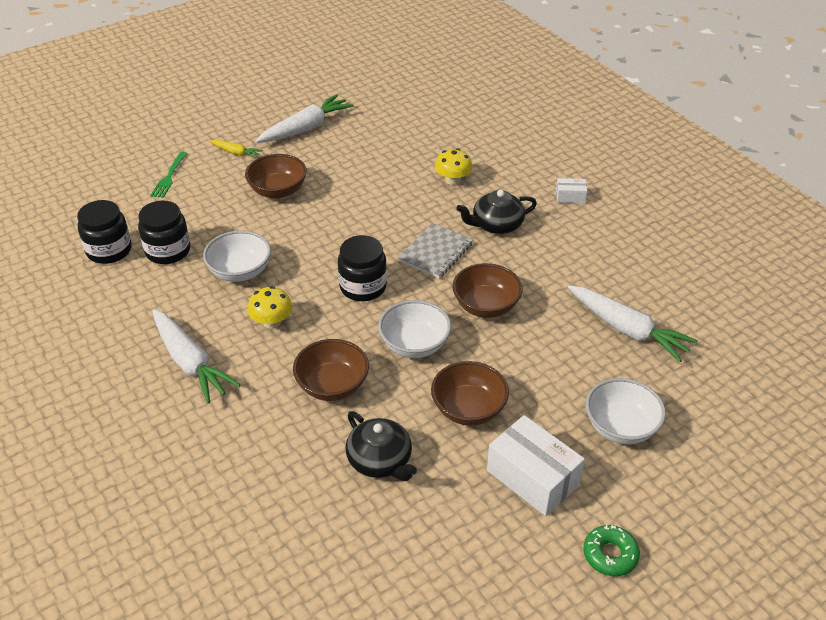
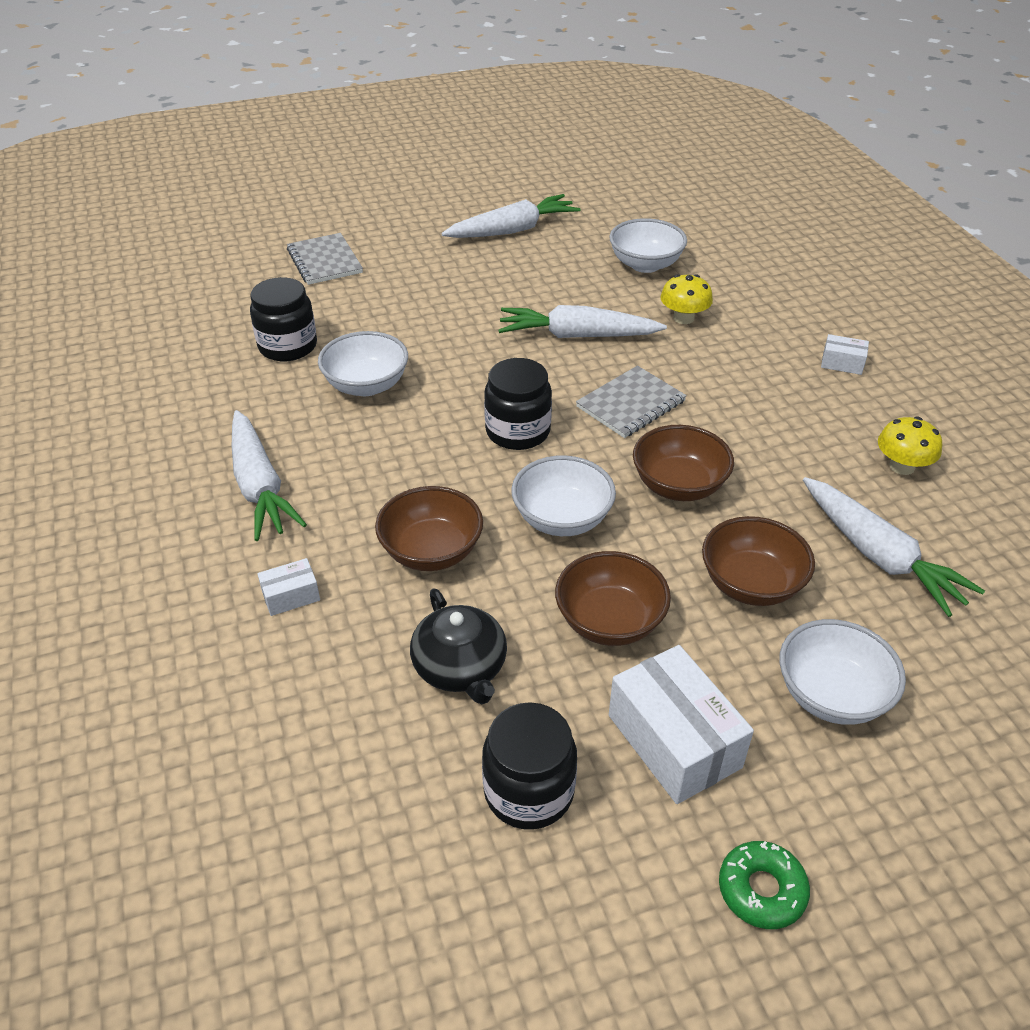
camera: 15 degrees right, 0 degrees up
black jar [77,200,132,264] -> black jar moved to [482,702,577,830]
green fork [150,152,187,198] -> grey notebook [287,233,363,285]
yellow carrot [210,140,263,159] -> none
brown bowl [245,154,307,199] -> brown bowl moved to [702,516,815,606]
yellow mushroom [248,286,292,329] -> yellow mushroom moved to [878,417,942,475]
black teapot [456,190,537,234] -> none
none -> white box [257,558,320,616]
none -> white carrot [498,305,667,338]
none -> white bowl [609,218,687,273]

